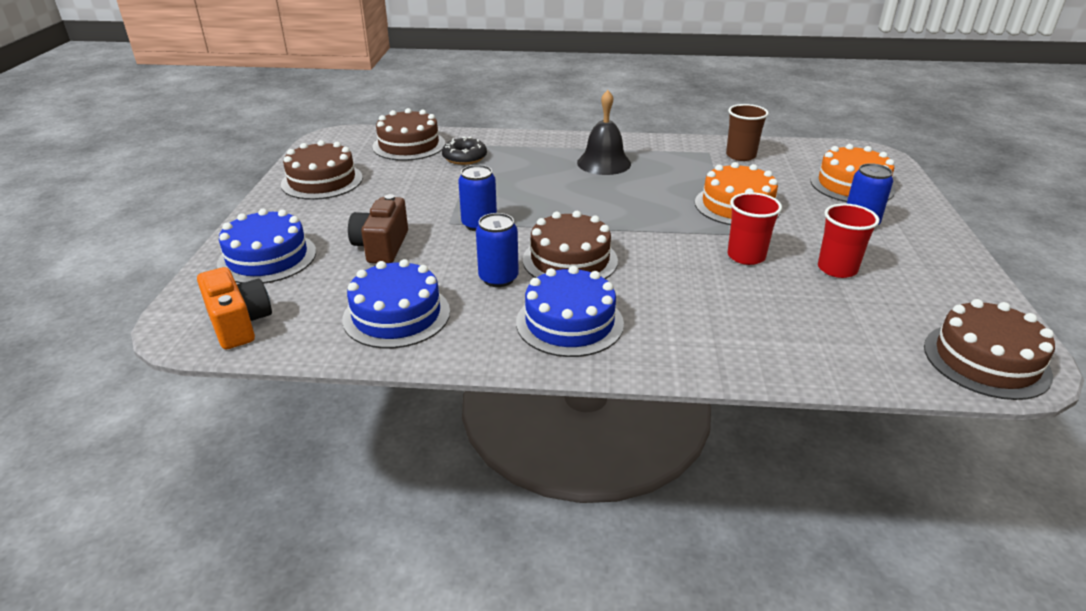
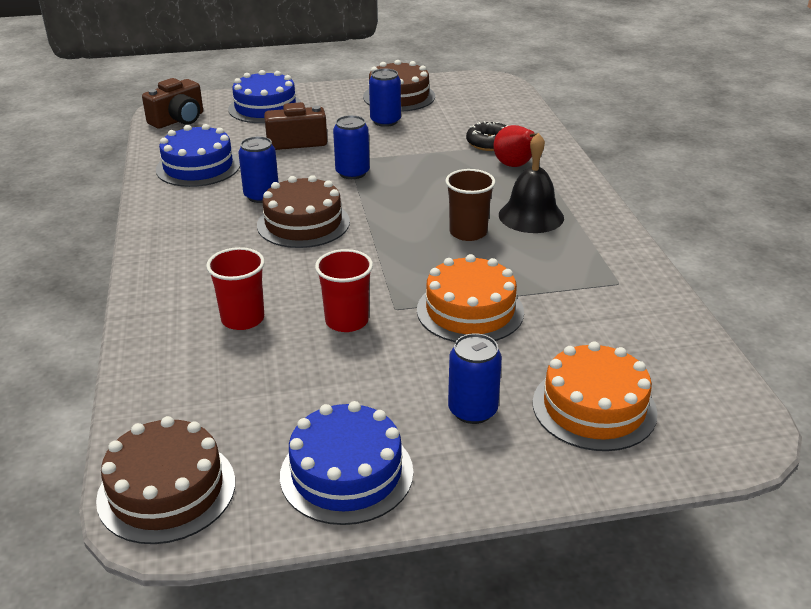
camera: 75 degrees right, 0 degrees up
orange camera [197,267,272,349] -> brown camera [142,78,203,129]
brown cake [372,108,445,161] -> none
blue cake [516,266,624,357] -> blue cake moved to [280,401,413,525]
brown cup [726,104,769,161] -> brown cup moved to [445,169,495,241]
red cup [818,203,879,278] -> red cup moved to [206,247,265,330]
none -> blue can [369,69,401,127]
none -> red pear [493,125,536,167]

